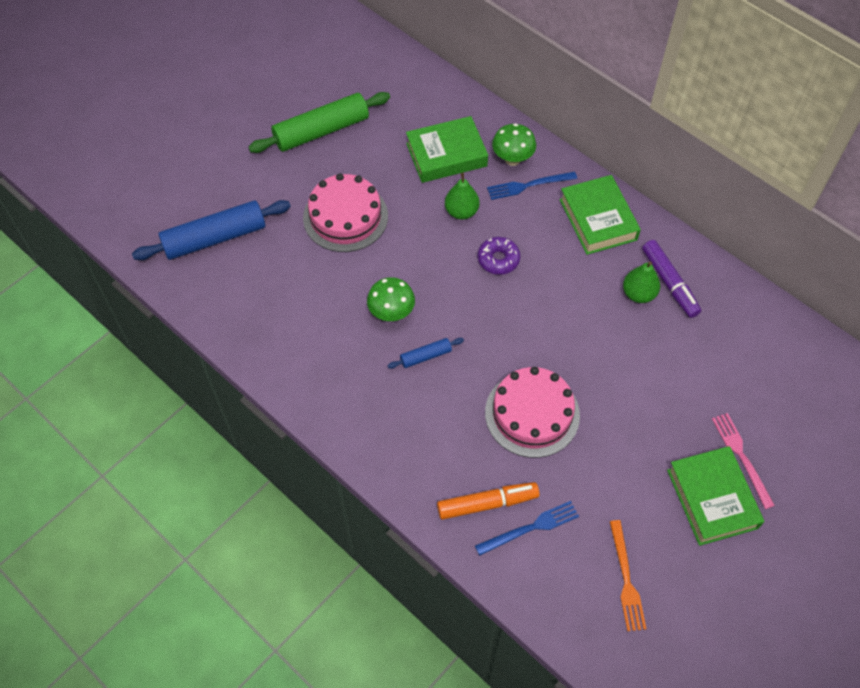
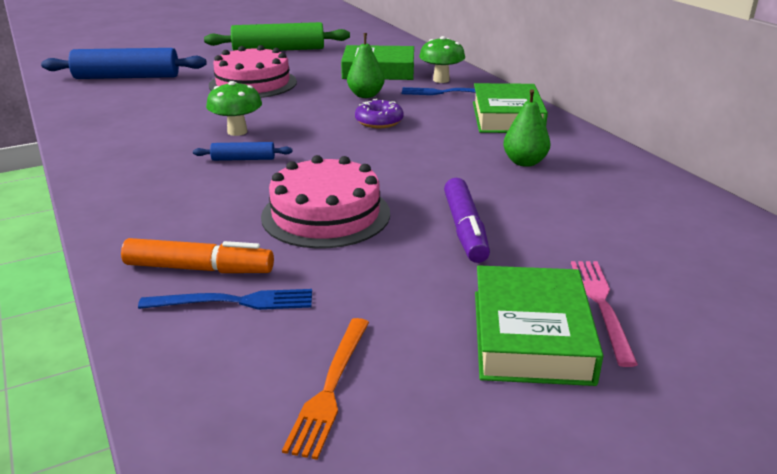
camera: 20 degrees right, 30 degrees down
purple marker [642,240,701,318] -> purple marker moved to [444,178,490,263]

